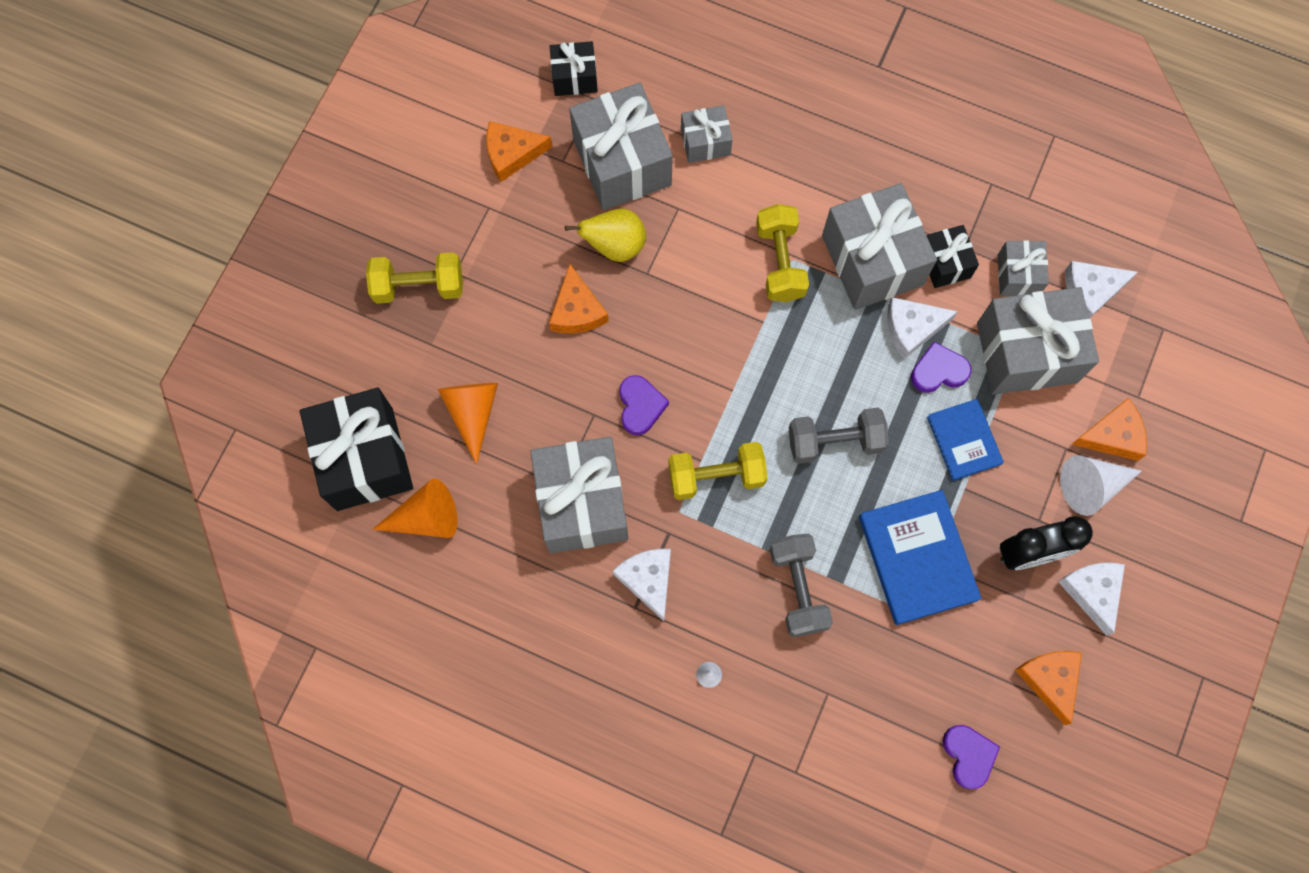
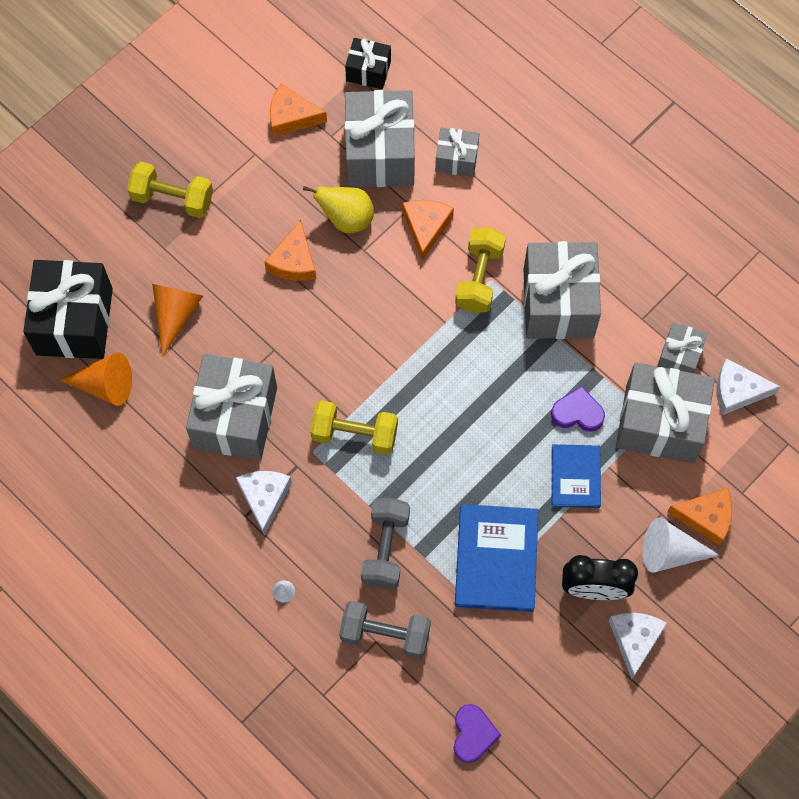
camera: 20 degrees right, 5 degrees down
purple heart [620,375,669,435] -> none
grey dumbbell [789,408,889,464] -> grey dumbbell moved to [339,601,431,659]
white cheese [887,297,958,359] -> none
black gift [926,225,979,288] -> none
orange cheese [1015,651,1082,725] -> orange cheese moved to [403,200,454,261]

